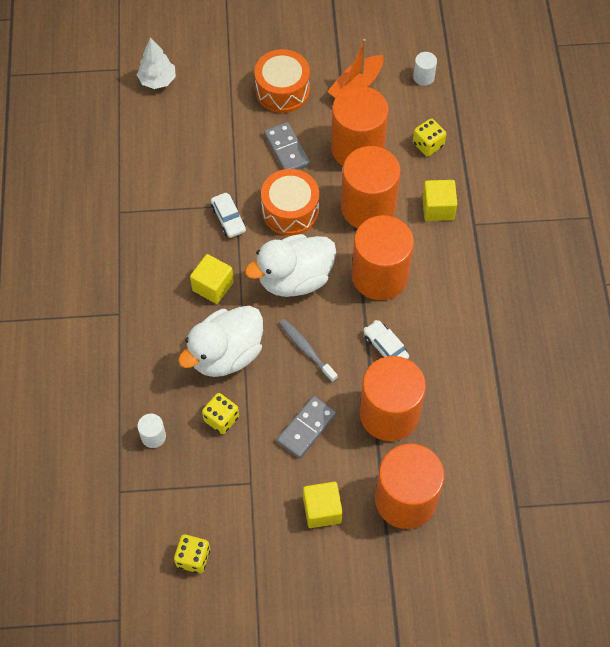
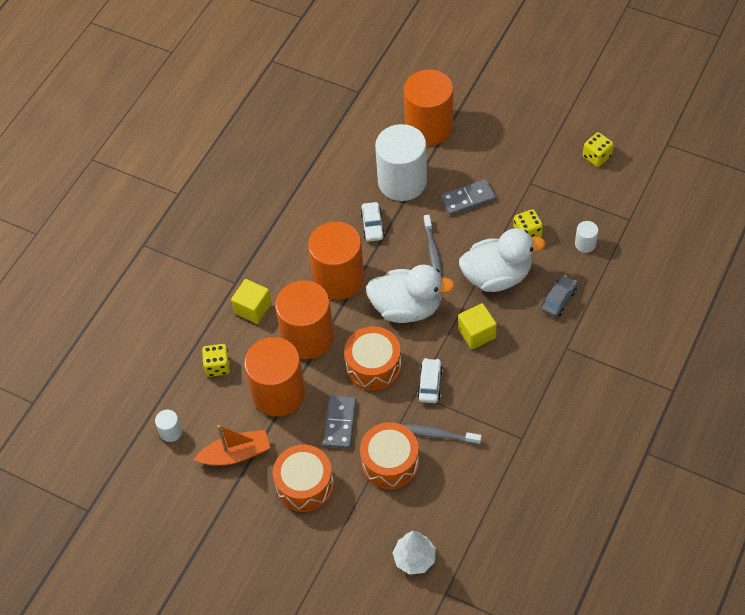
camera: 145 degrees left, 5 degrees down
yellow cube [303,482,343,528] -> none
orange cylinder [360,356,426,441] -> white cylinder [375,124,427,201]
none -> orange drum [360,422,419,489]
none -> grey toothbrush [403,424,482,445]
none -> grey car [541,275,577,317]

